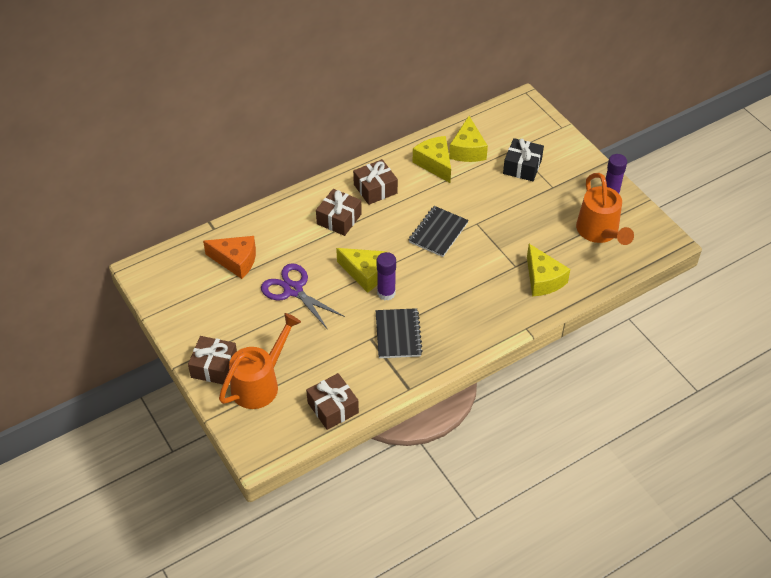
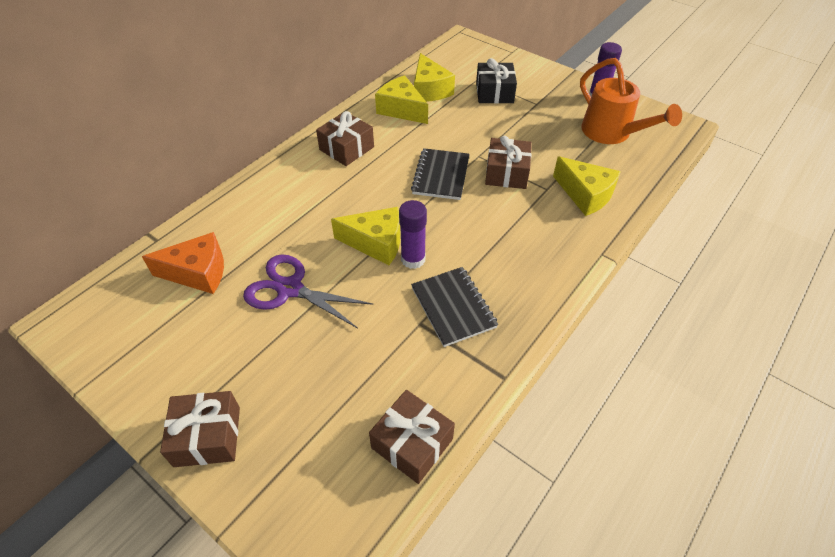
camera: 20 degrees left, 0 degrees up
orange watering can [219,313,301,409] -> none
brown gift [316,189,362,236] -> brown gift moved to [485,136,532,189]

